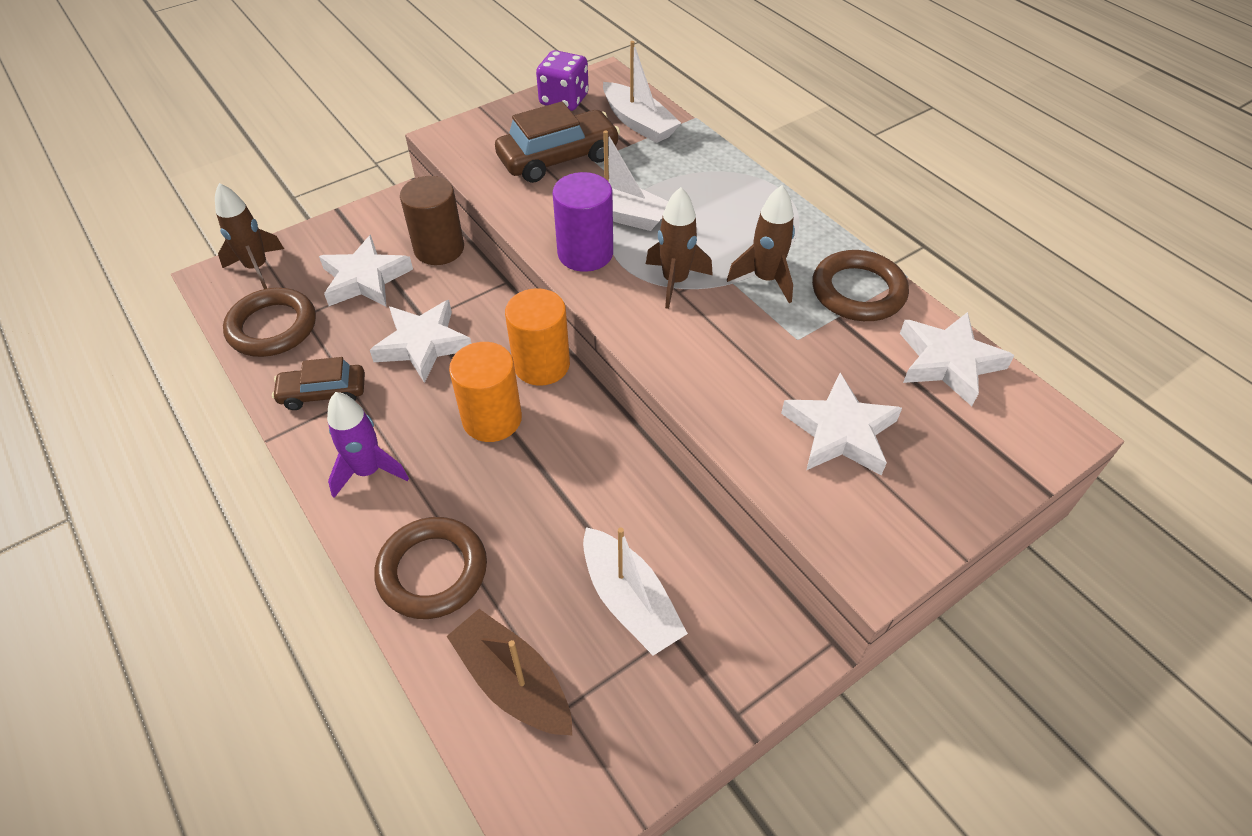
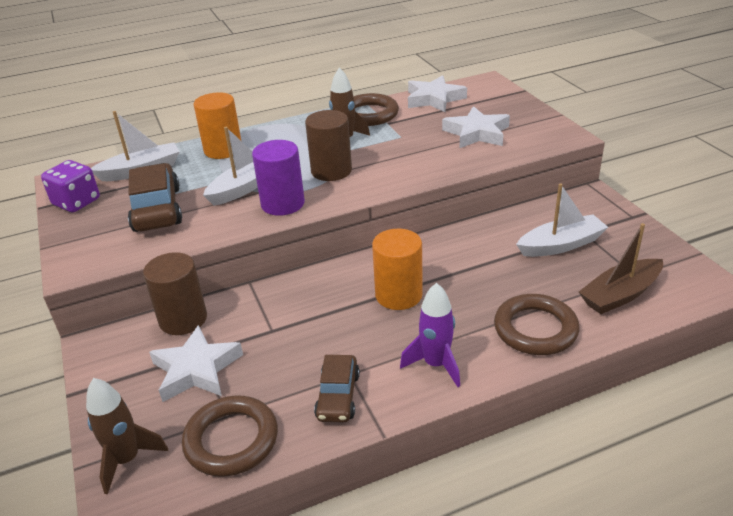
camera: 75 degrees left, 15 degrees down
white star [370,300,472,383] -> none
orange cylinder [505,288,570,386] -> orange cylinder moved to [193,92,241,159]
brown rocket [646,187,713,309] -> brown cylinder [305,110,352,181]

